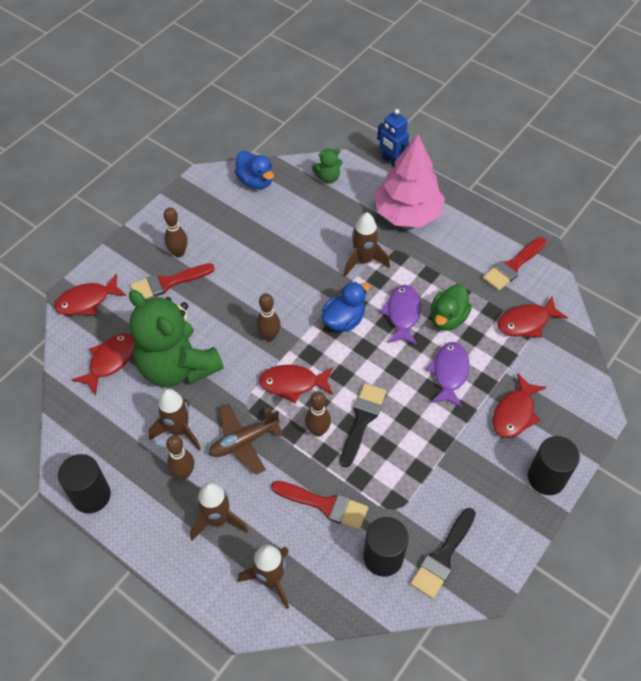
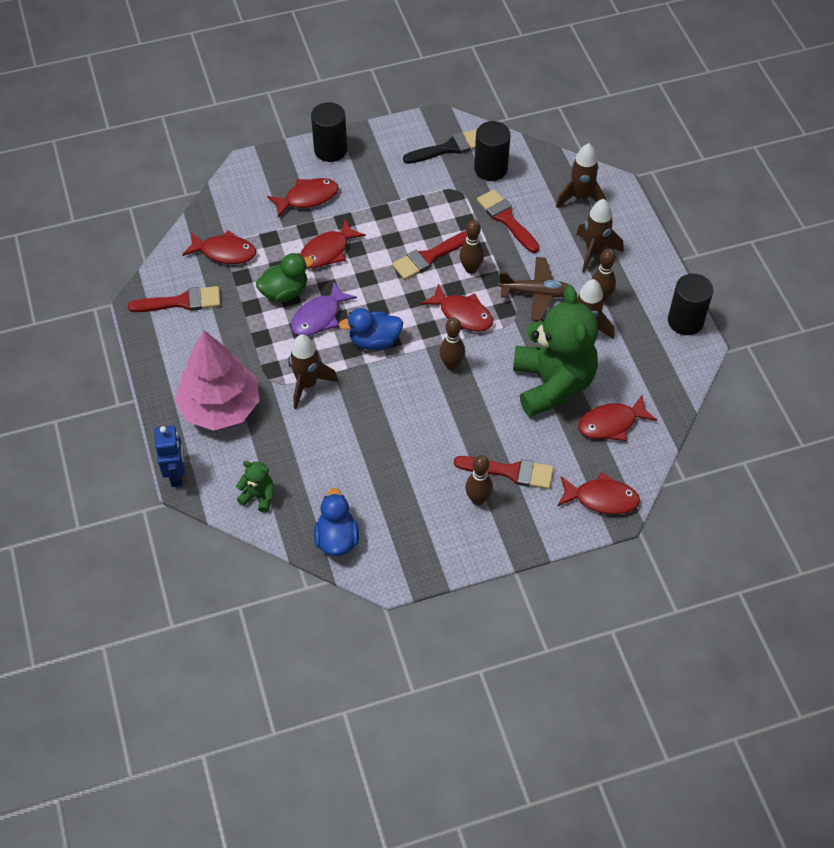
camera: 145 degrees left, 0 degrees up
black brush [340,383,387,468] -> red brush [392,231,467,280]
purple fish [426,342,469,408] -> red fish [300,219,366,268]

